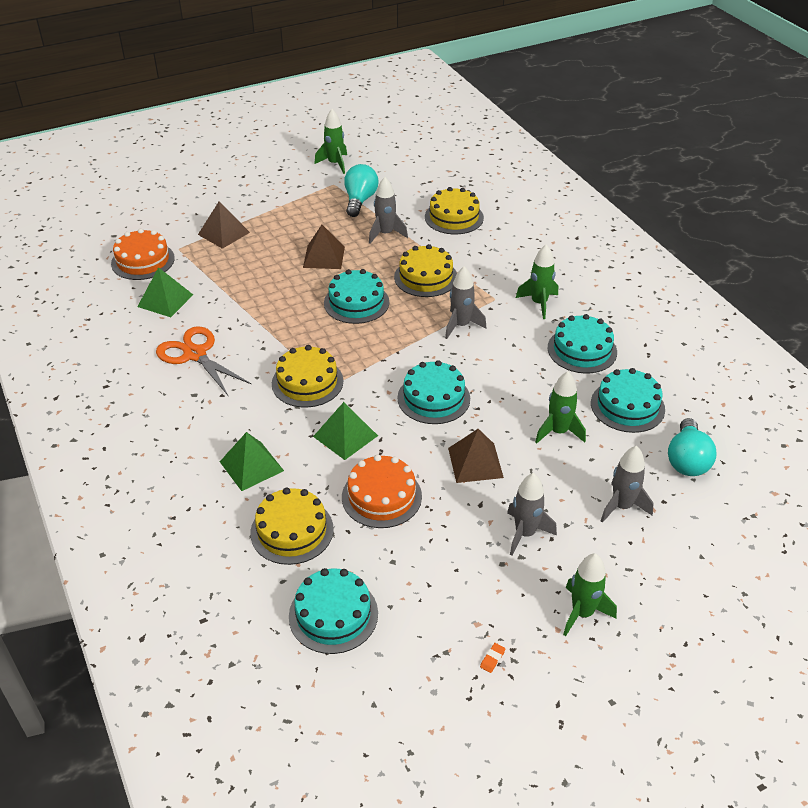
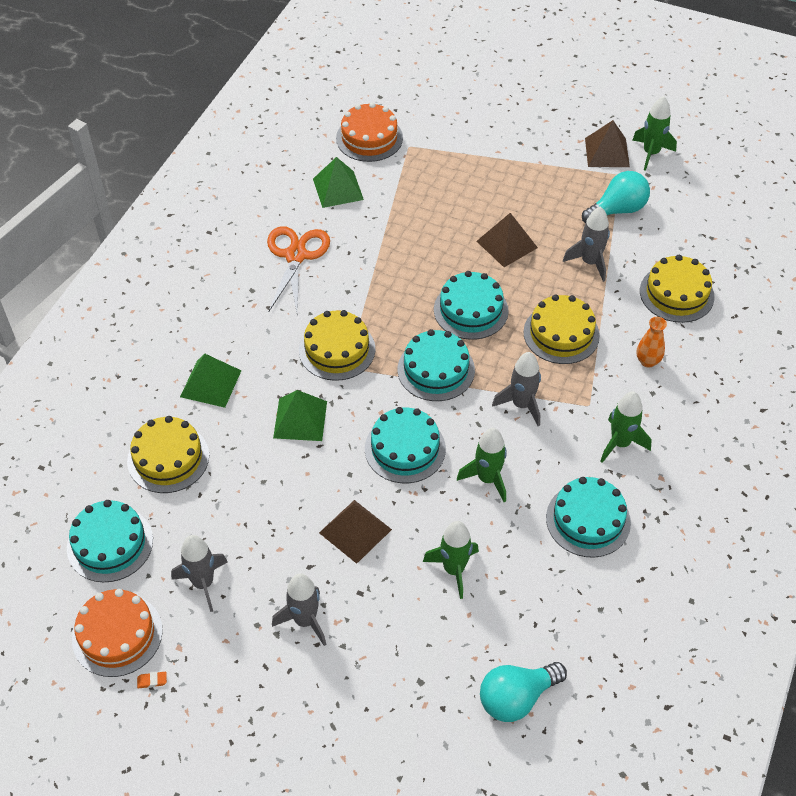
camera: 50 degrees right, 10 degrees up
brown pyramid [198,201,250,249] -> brown pyramid moved to [585,120,630,167]
orange cake [342,454,422,528] -> orange cake moved to [72,589,163,677]
green rocket [563,553,617,636] -> green rocket moved to [457,428,507,502]
turquoise cake [591,368,665,433] -> turquoise cake moved to [397,329,475,401]
grey rocket [601,446,653,523] -> grey rocket moved to [171,535,228,612]
none -> orange vase [636,317,667,367]

